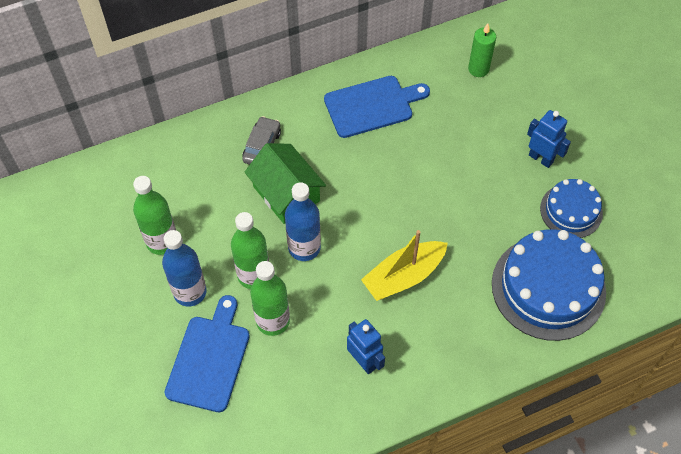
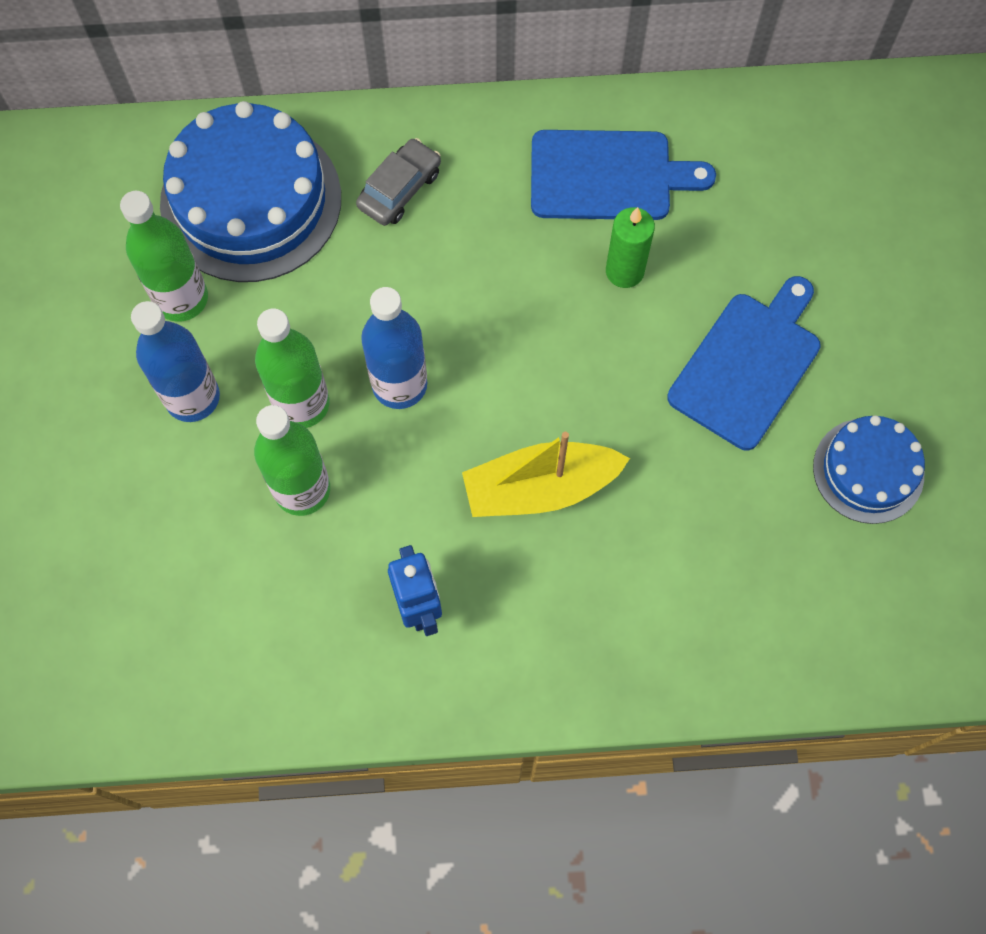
camera: 20 degrees right, 10 degrees up
blue cutting board [165,295,250,412] -> blue cutting board moved to [667,276,821,450]
green house [245,143,326,224] -> none
green candle [468,24,496,77] -> green candle moved to [606,207,655,288]
blue cake [492,229,606,341] -> blue cake moved to [160,101,341,282]
blue robot [527,110,571,168] -> none

